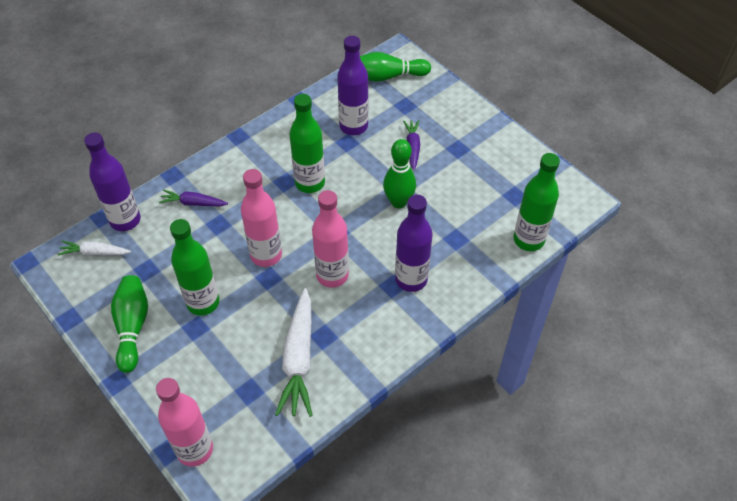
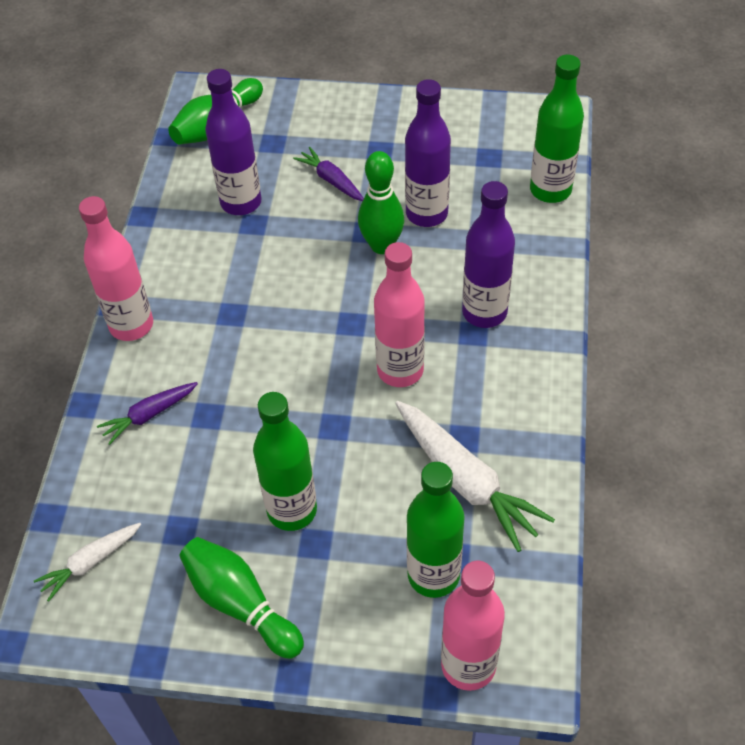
camera: 40 degrees left, 0 degrees up
purple bottle [84,132,141,231] -> purple bottle moved to [405,79,451,227]
pink bottle [241,169,282,267] -> pink bottle moved to [79,196,153,341]
green bottle [289,94,325,193] -> green bottle moved to [407,462,465,598]

